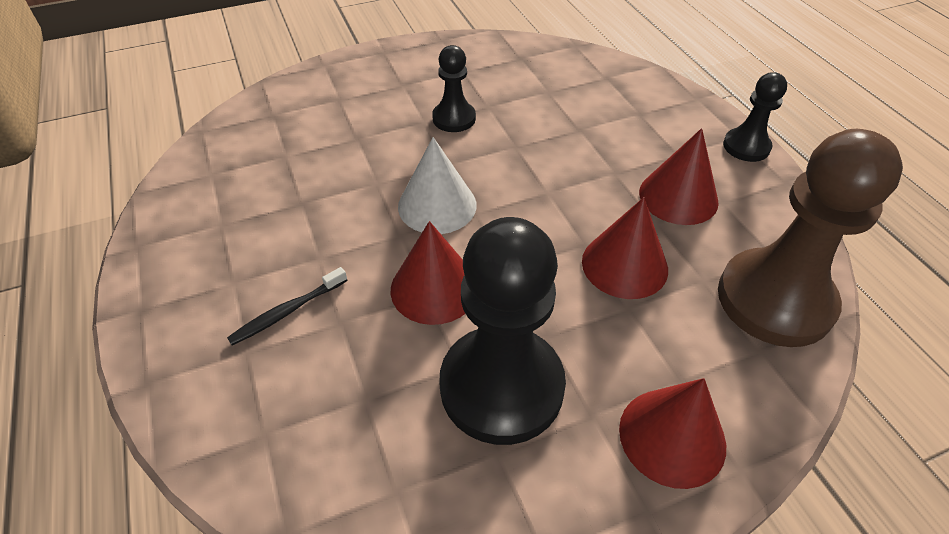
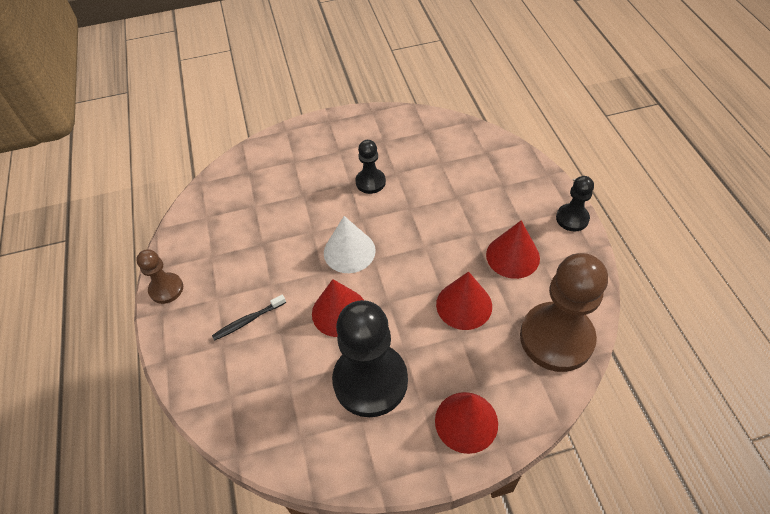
camera: 10 degrees right, 5 degrees up
none -> brown pawn [136,250,183,304]

